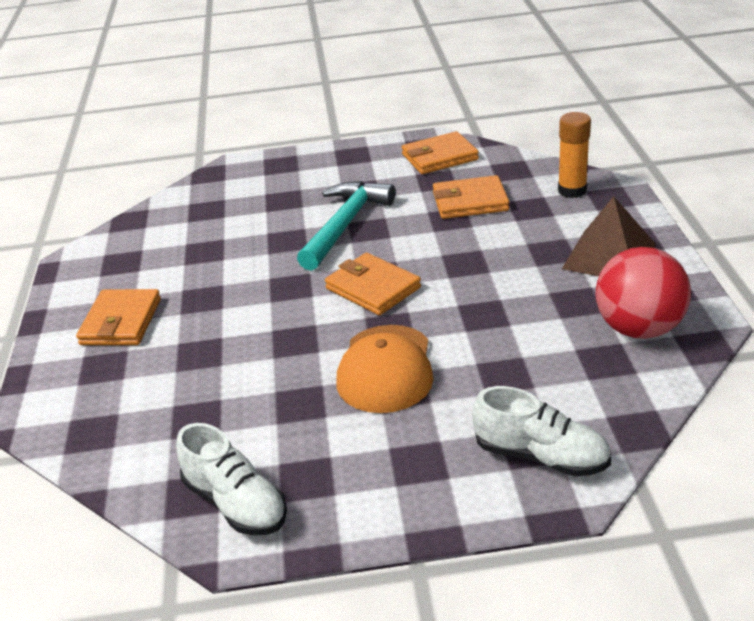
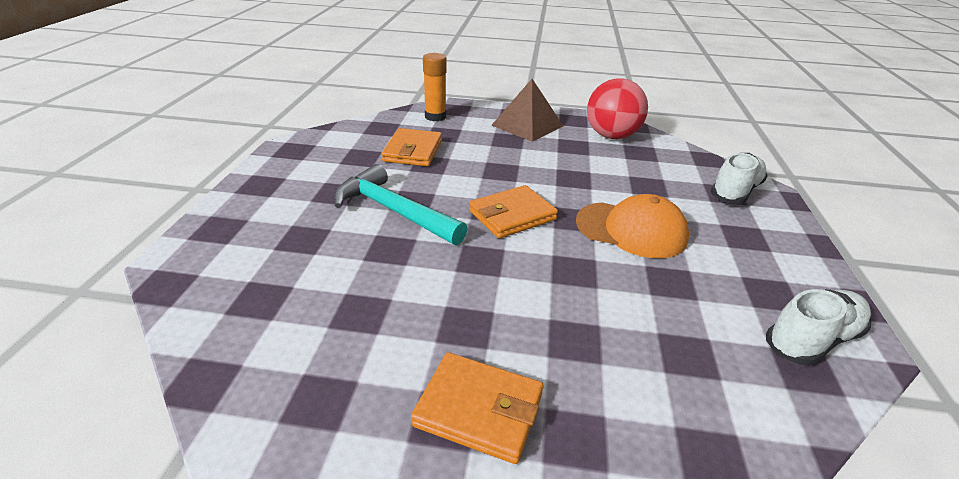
camera: 80 degrees left, 0 degrees up
orange wallet [402,131,479,174] -> none

